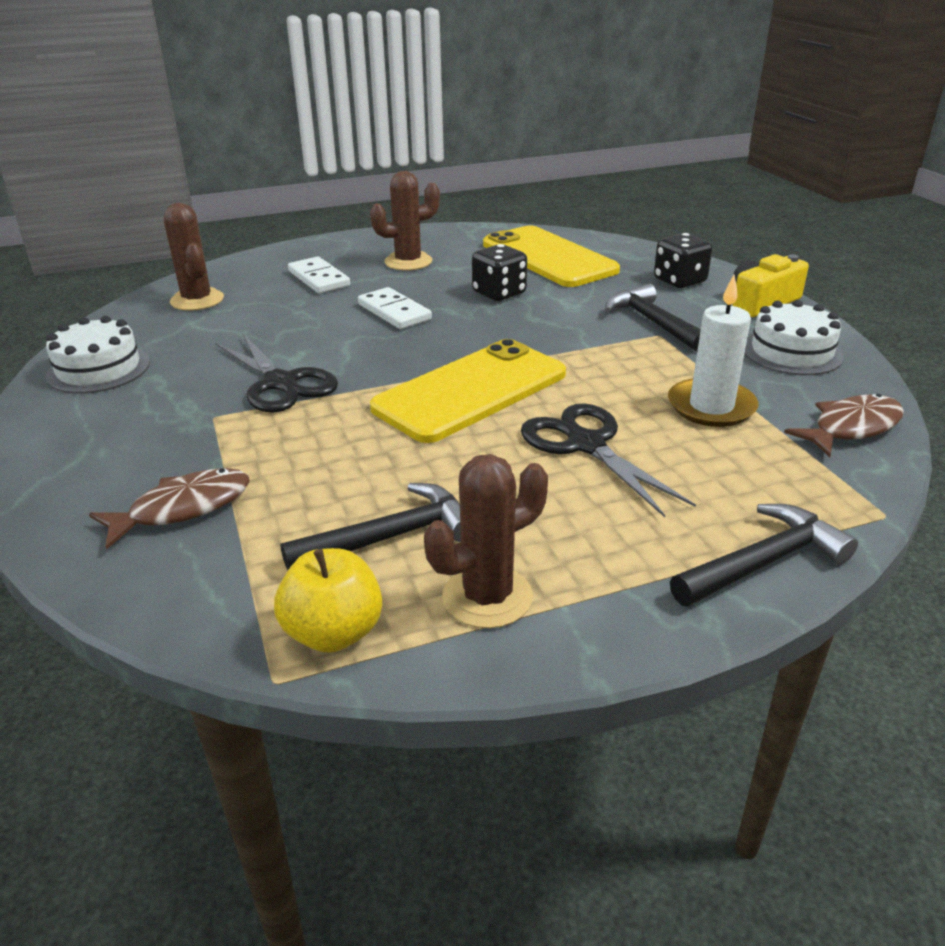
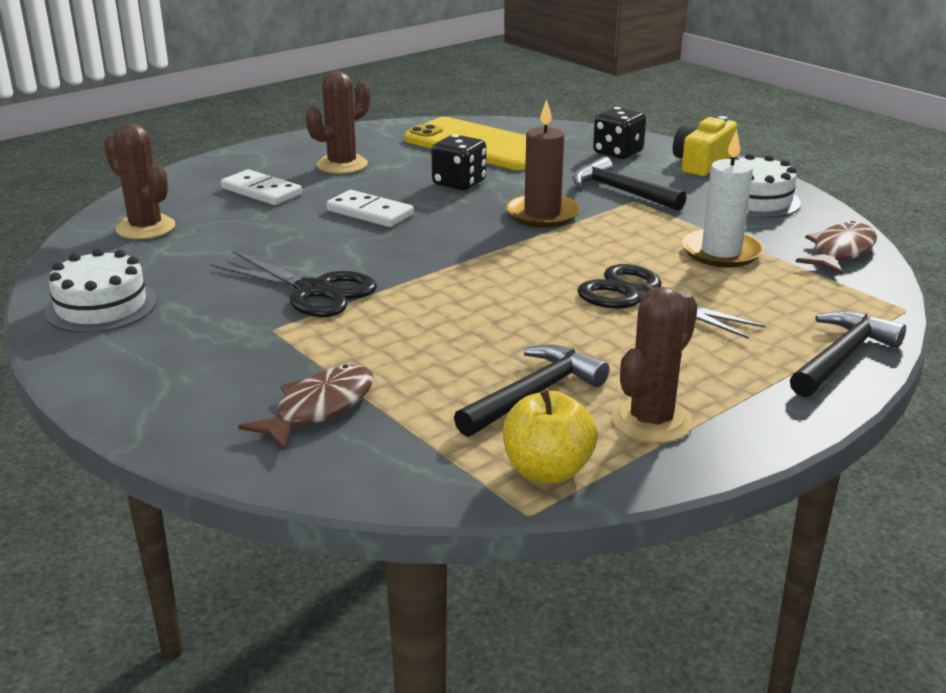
camera: 20 degrees left, 5 degrees down
yellow phone [370,339,566,443] -> none
none -> brown candle [506,99,580,228]

